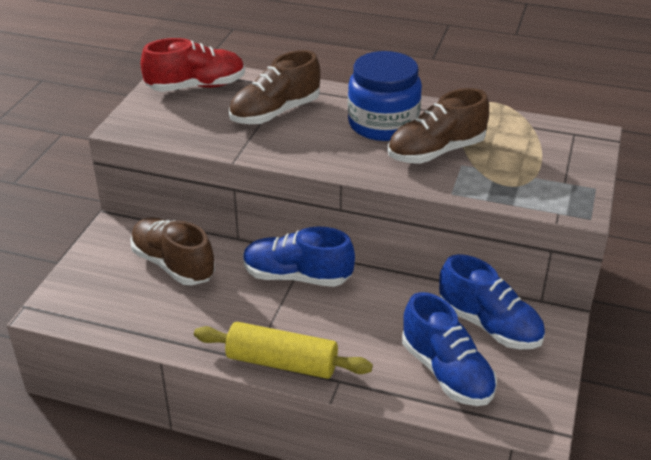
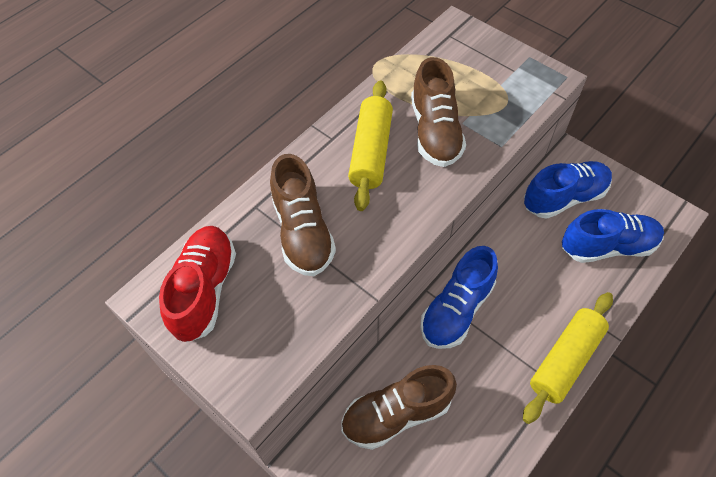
camera: 65 degrees left, 20 degrees up
blue jar [348,51,422,141] -> yellow rolling pin [348,80,393,211]

